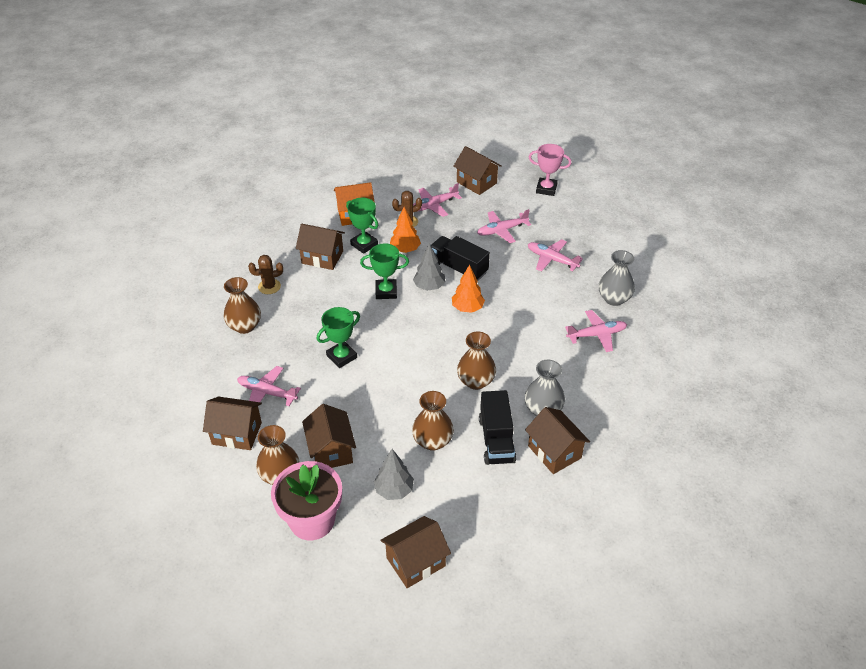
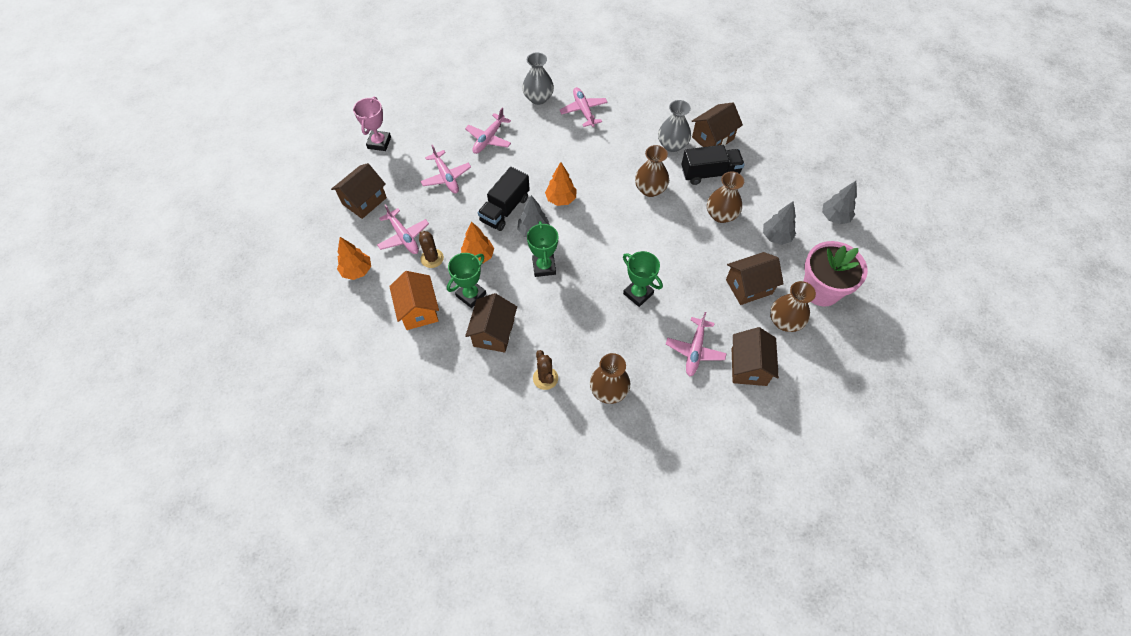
camera: 95 degrees left, 15 degrees up
brown house [381,516,451,588] -> grey tree [822,181,857,224]
none -> orange tree [337,237,371,280]

